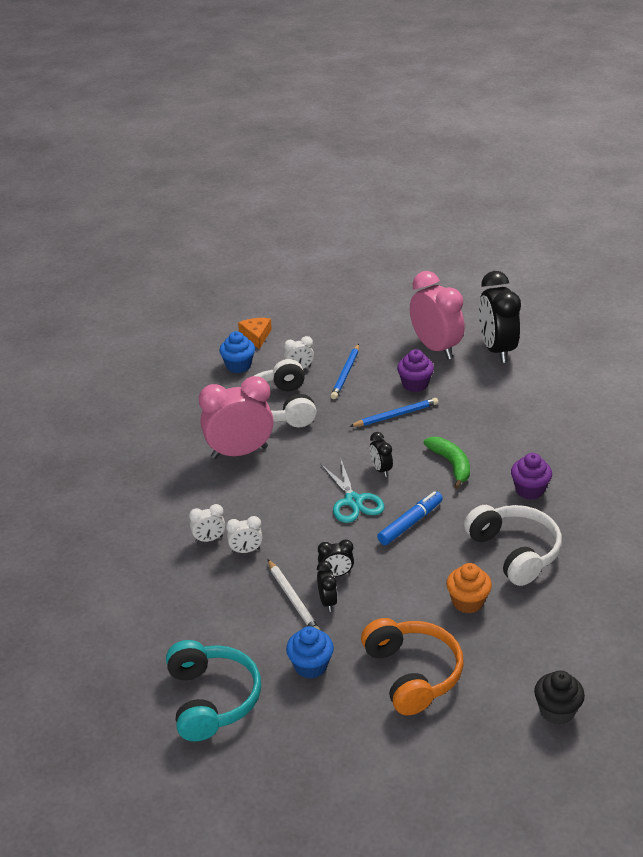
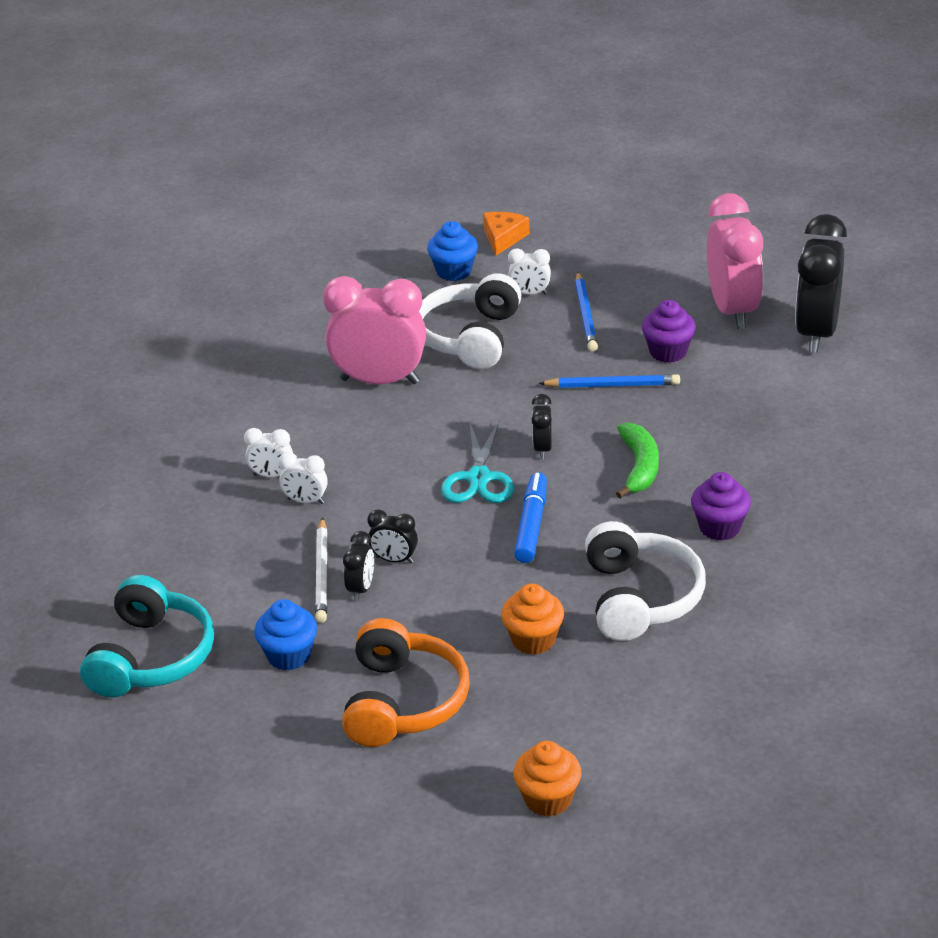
camera: 25 degrees right, 0 degrees up
blue pencil [331,344,359,399] -> blue pencil turned 45 degrees counterclockwise [575,272,598,351]
blue marker [377,491,443,545] -> blue marker turned 60 degrees counterclockwise [514,472,547,563]
black cupcake [534,670,585,725] -> orange cupcake [513,741,582,817]

